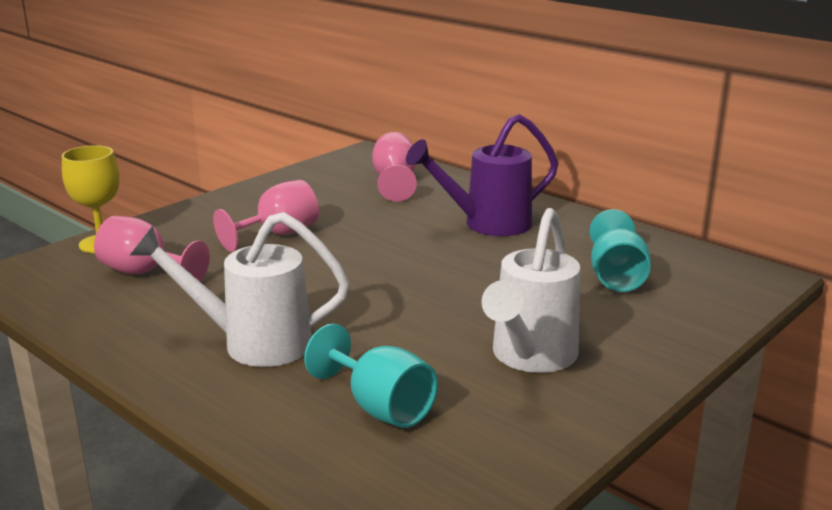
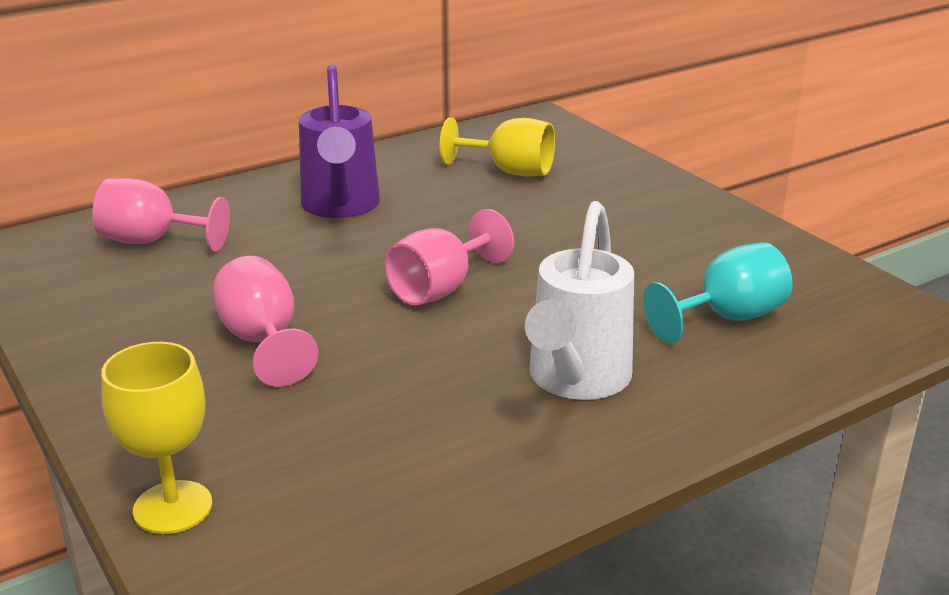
camera: 75 degrees left, 5 degrees up
pink goblet [94,216,210,282] -> pink goblet moved to [384,209,514,306]
white watering can [481,208,580,373] -> none
turquoise goblet [590,209,651,292] -> yellow goblet [440,117,555,176]

